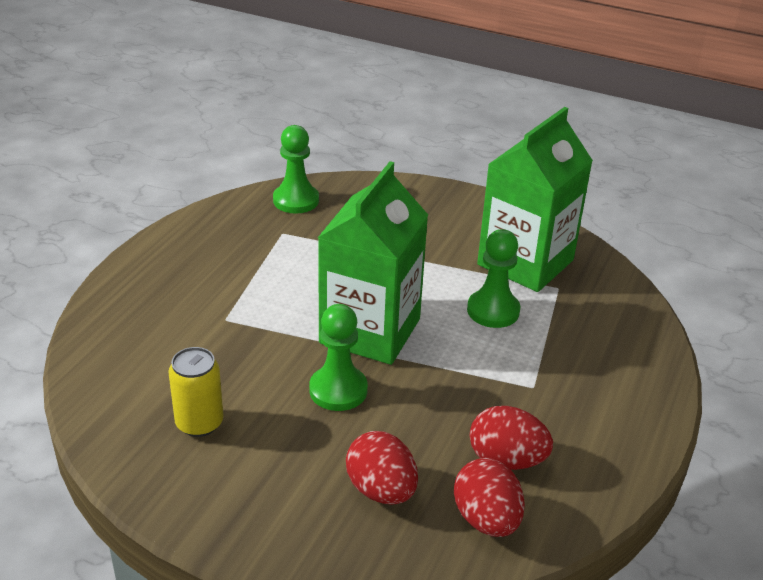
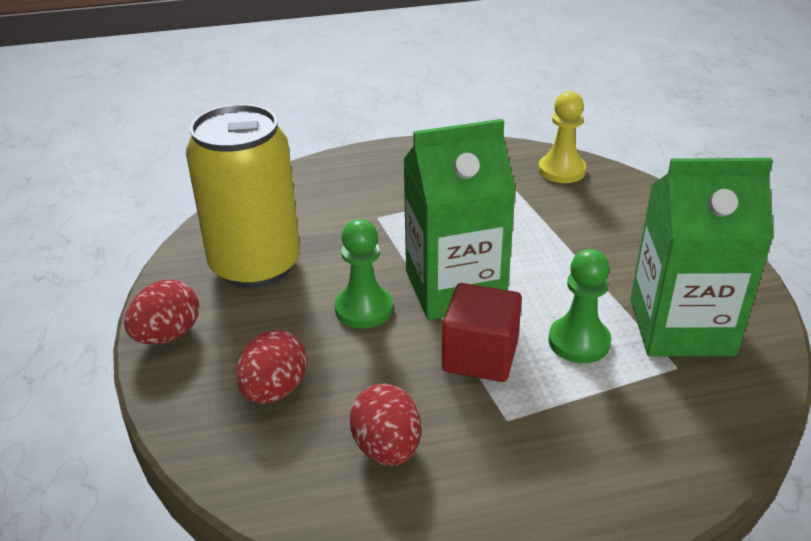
camera: 55 degrees right, 0 degrees up
yellow can [168,347,223,437] -> yellow can [186,104,300,288], size x2.13
green pawn [273,125,319,213] -> yellow pawn [538,91,586,183]
red egg [454,458,525,537] -> red egg moved to [124,280,199,344]
none -> red cube [442,283,522,382]

